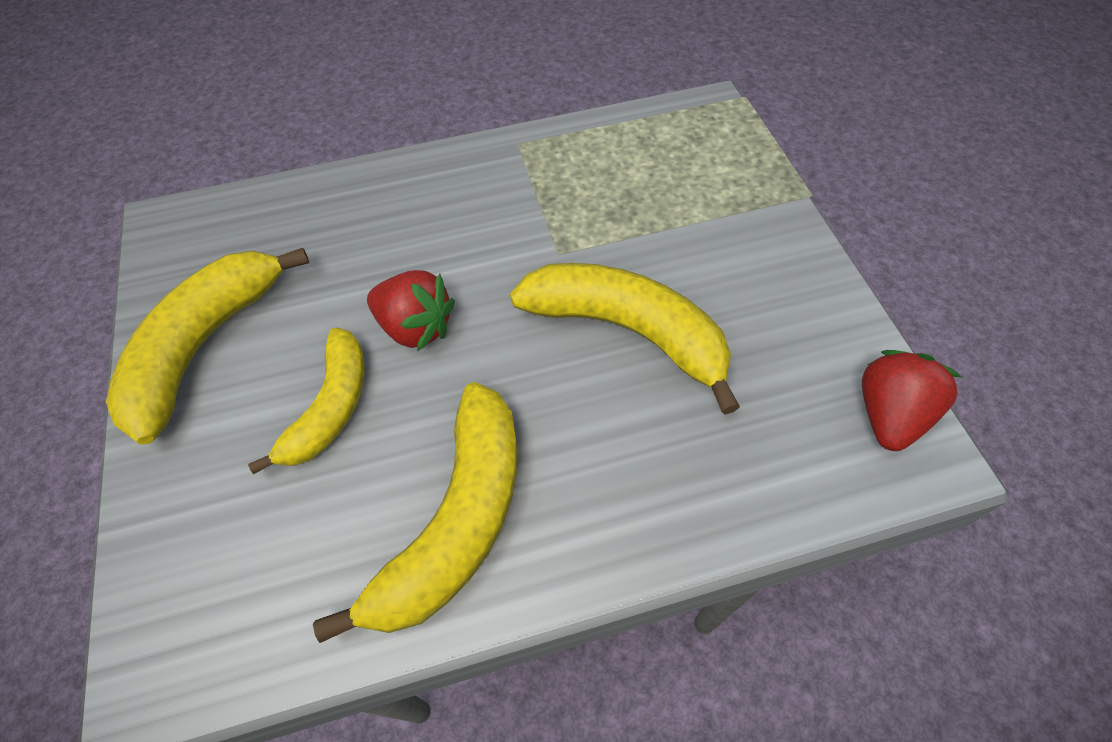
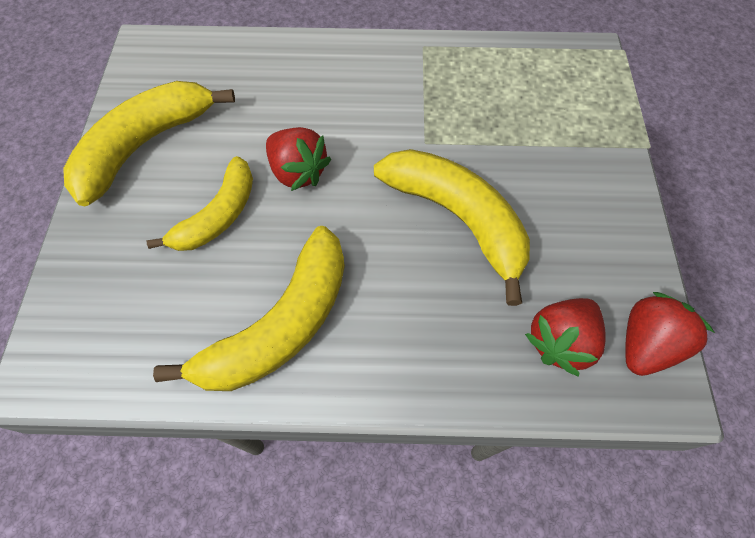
camera: 15 degrees right, 5 degrees up
none -> red strawberry [525,298,606,377]

